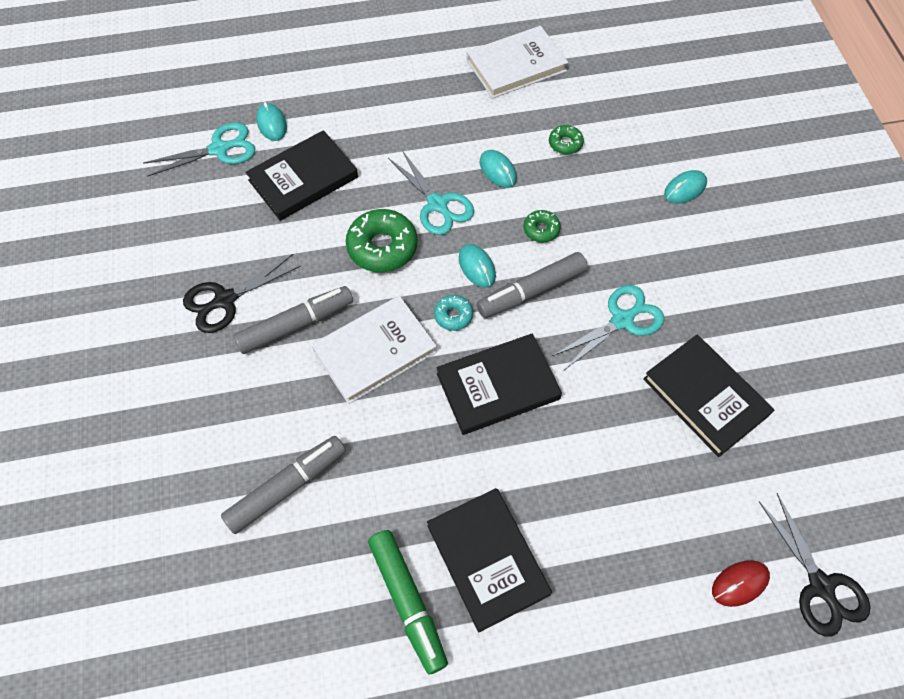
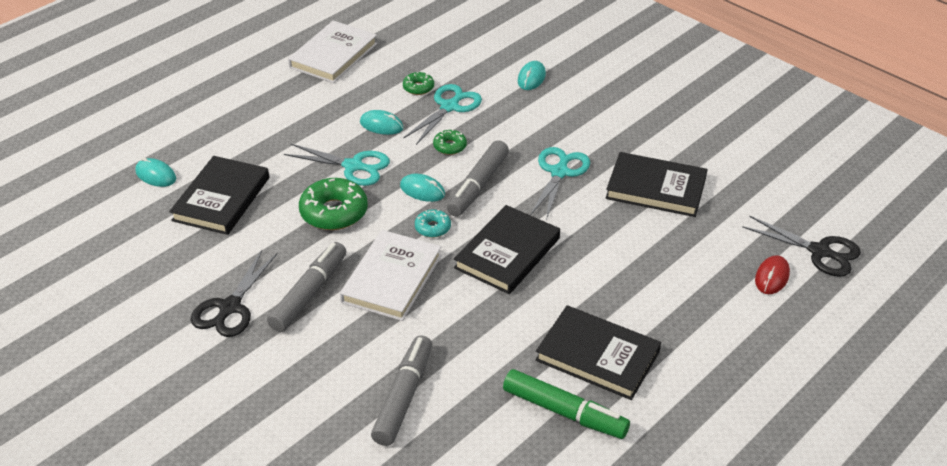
camera: 35 degrees left, 20 degrees down
turquoise scissors [143,122,255,177] -> turquoise scissors moved to [403,84,482,145]

